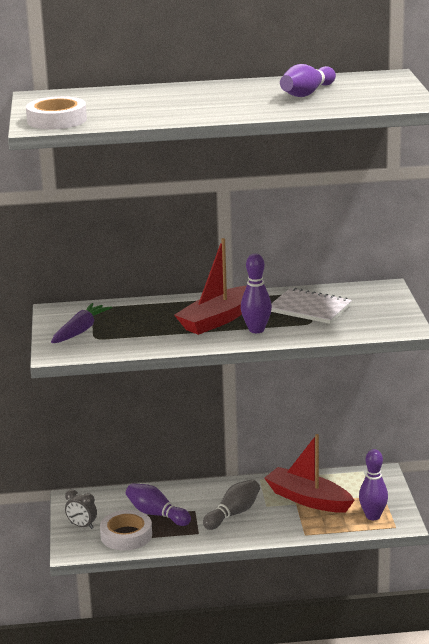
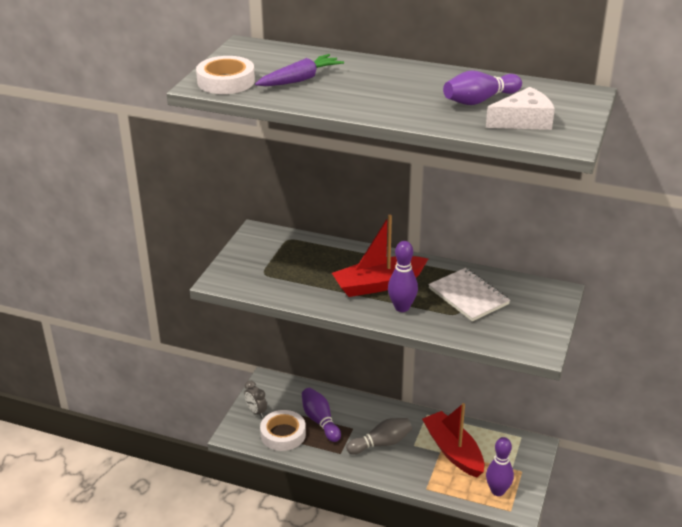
camera: 25 degrees right, 10 degrees up
purple carrot [51,303,112,343] -> purple carrot moved to [255,54,344,86]
none -> white cheese [486,87,555,130]

